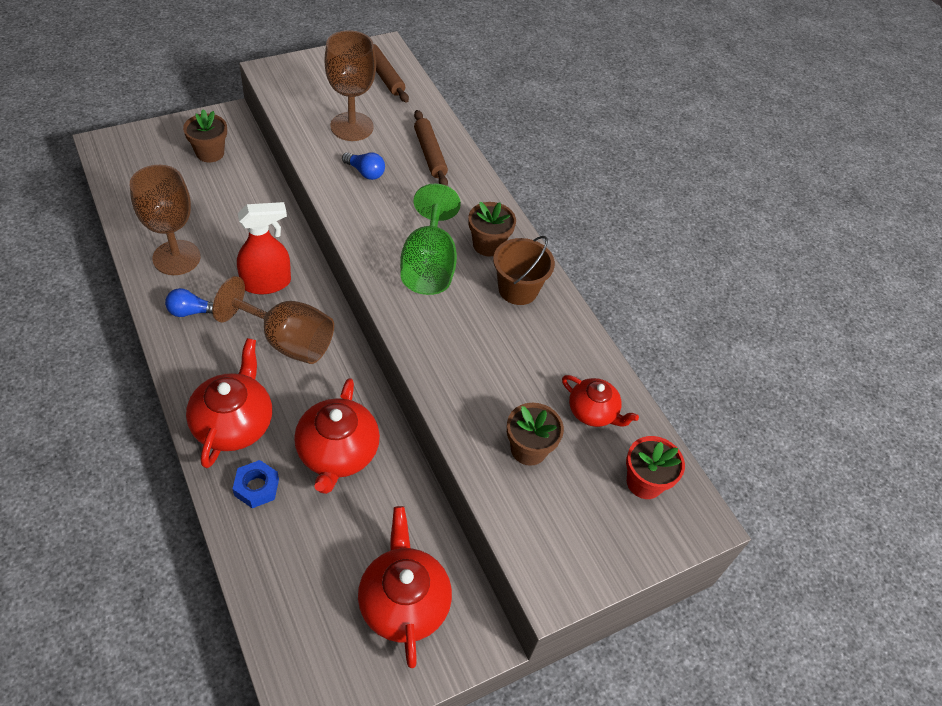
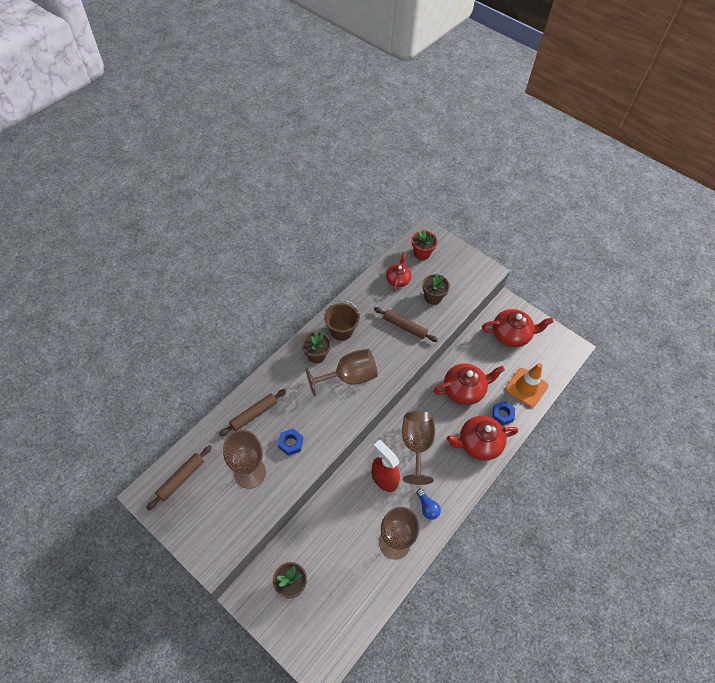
camera: 110 degrees left, 5 degrees up
blue light bulb [342,152,385,180] -> blue nut [278,429,303,456]
red teapot [358,506,452,668] -> red teapot turned 150 degrees counterclockwise [482,309,554,347]
green goblet [400,184,461,295] -> brown goblet [306,349,378,396]
none -> brown rolling pin [374,307,438,342]
none -> orange traffic cone [505,363,548,408]

